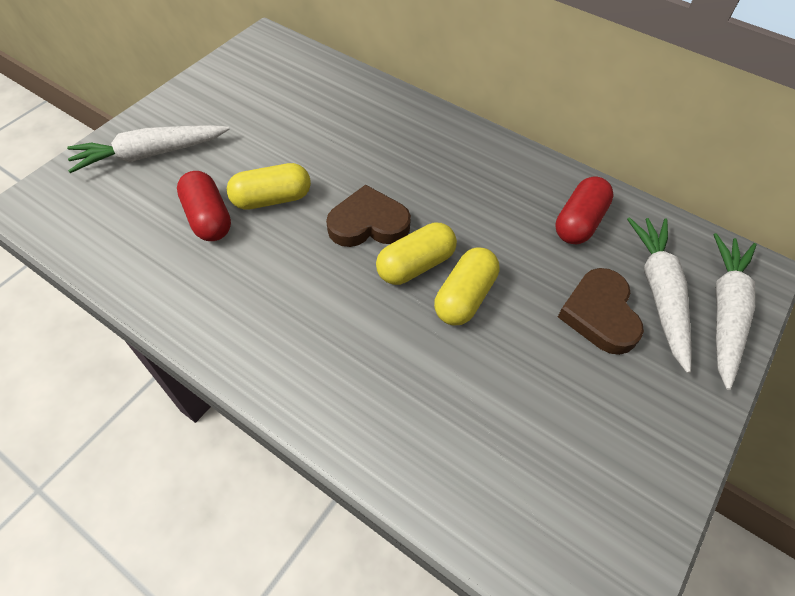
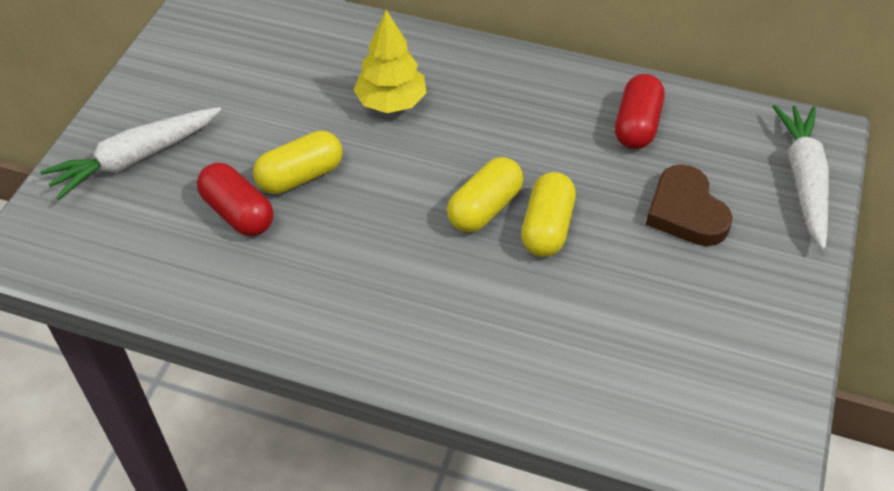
camera: 15 degrees left, 5 degrees down
brown heart [326,184,411,247] -> none
white carrot [627,217,692,373] -> none
none -> yellow tree [354,10,427,113]

